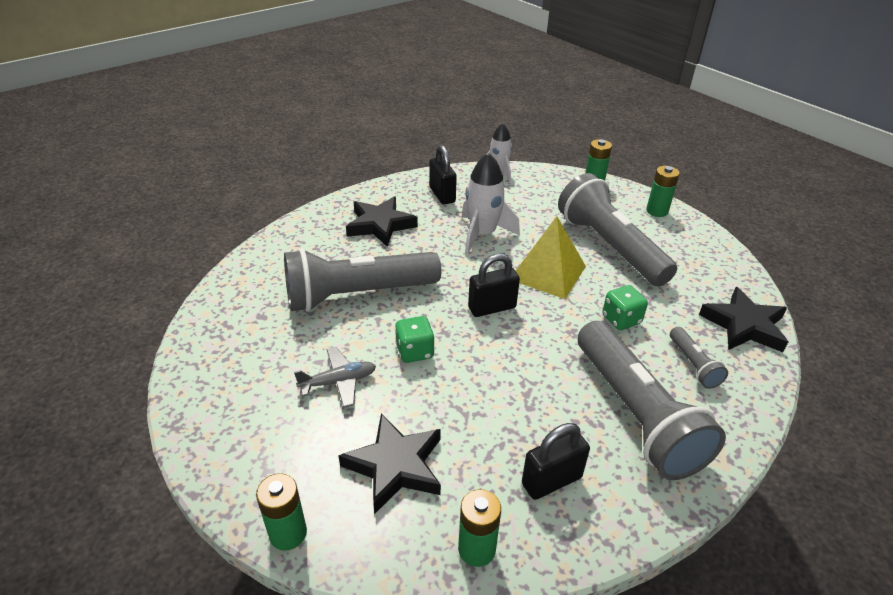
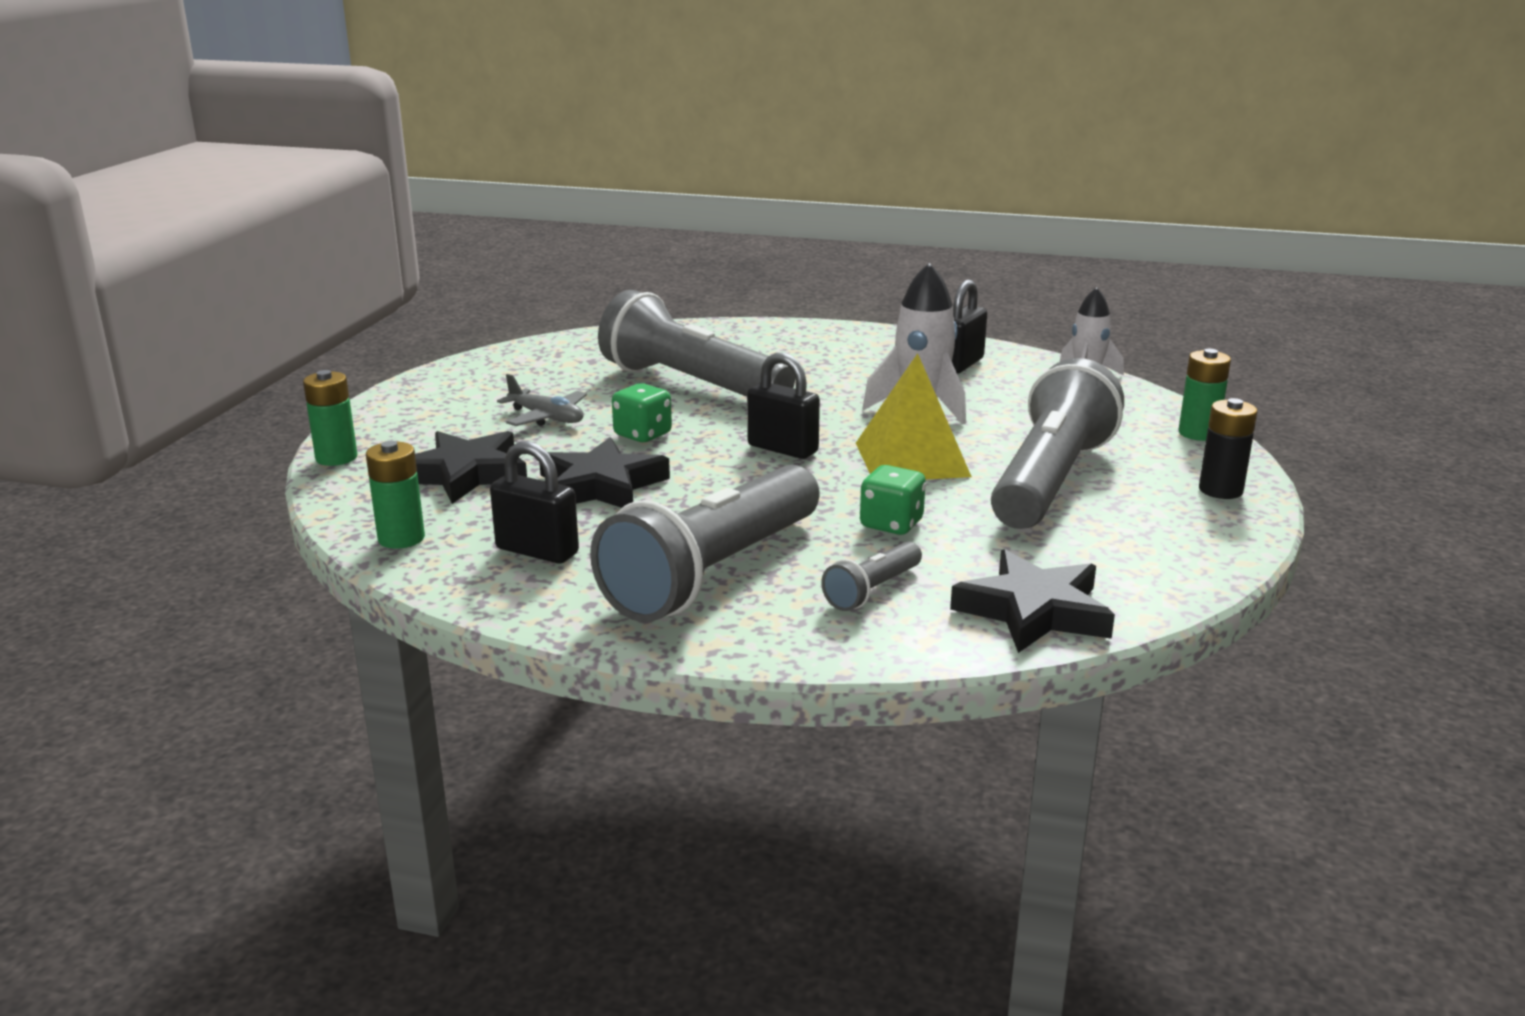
camera: 55 degrees right, 15 degrees down
black star [346,196,418,247] -> black star moved to [540,437,670,508]
green battery [646,166,680,217] -> black battery [1199,398,1257,499]

